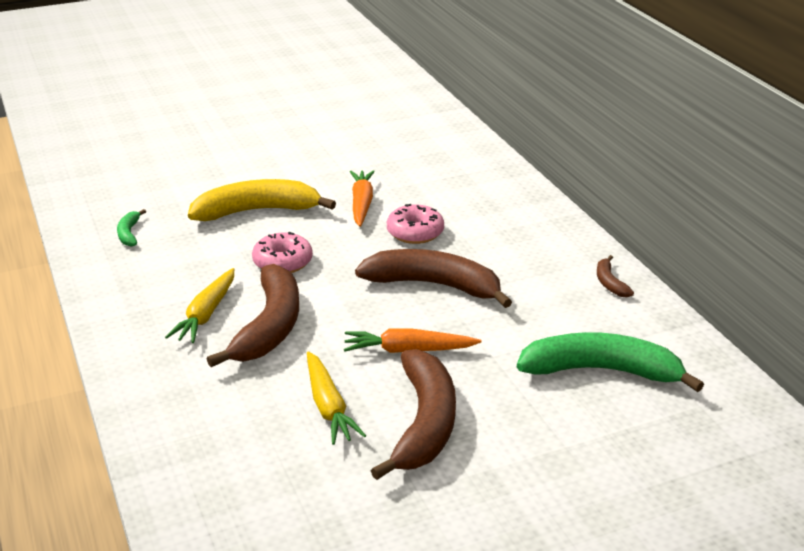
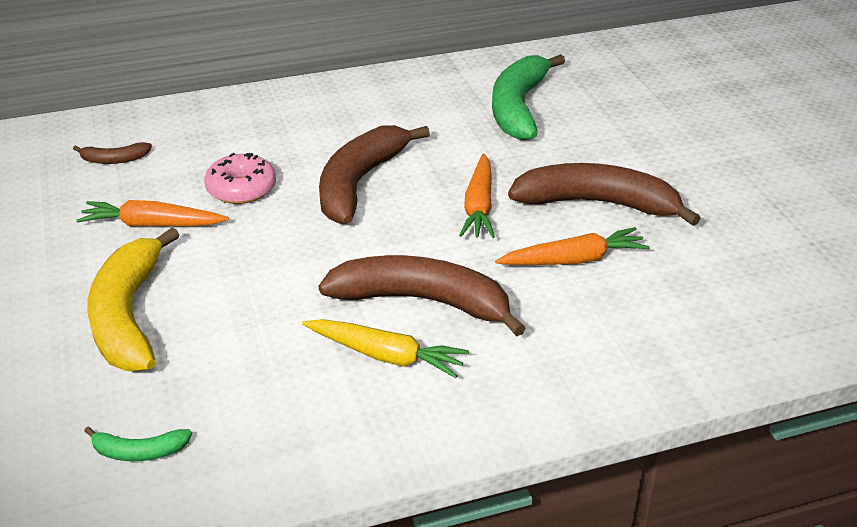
camera: 85 degrees left, 5 degrees up
pink donut [252,232,313,273] -> none
yellow carrot [307,351,366,445] -> orange carrot [495,227,650,265]
brown banana [597,255,634,297] -> brown banana moved to [73,142,152,164]

